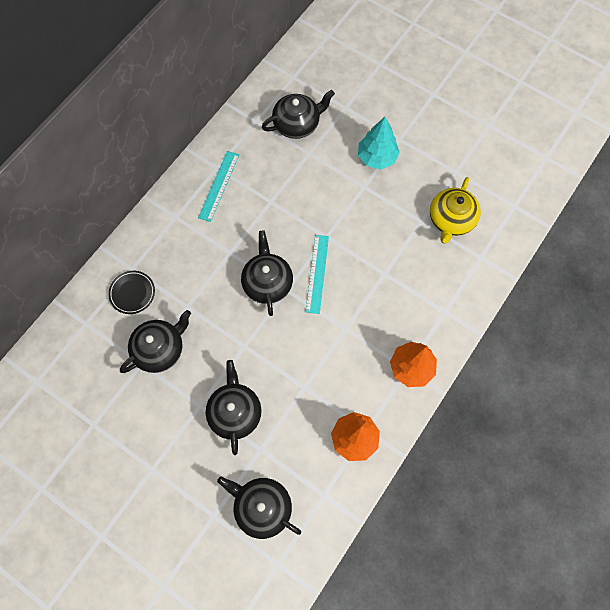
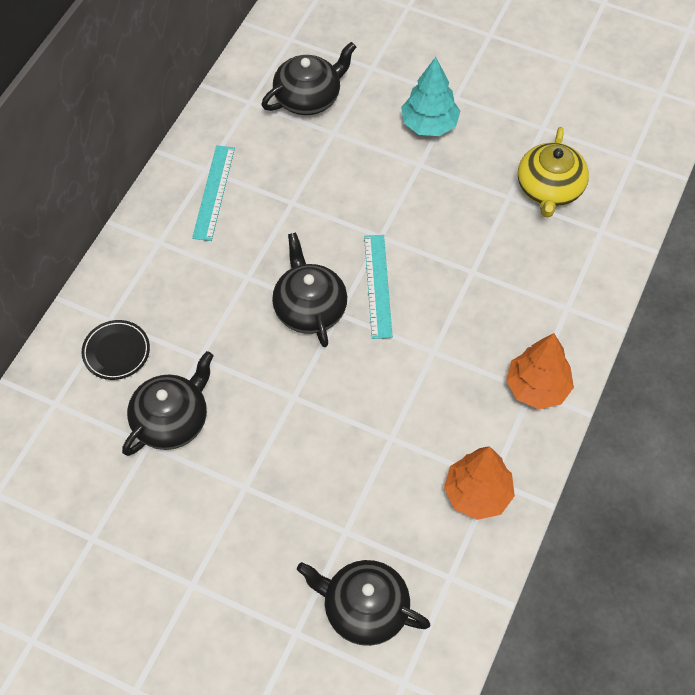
camera: 10 degrees left, 10 degrees down
black teapot [206,360,262,455] -> none

